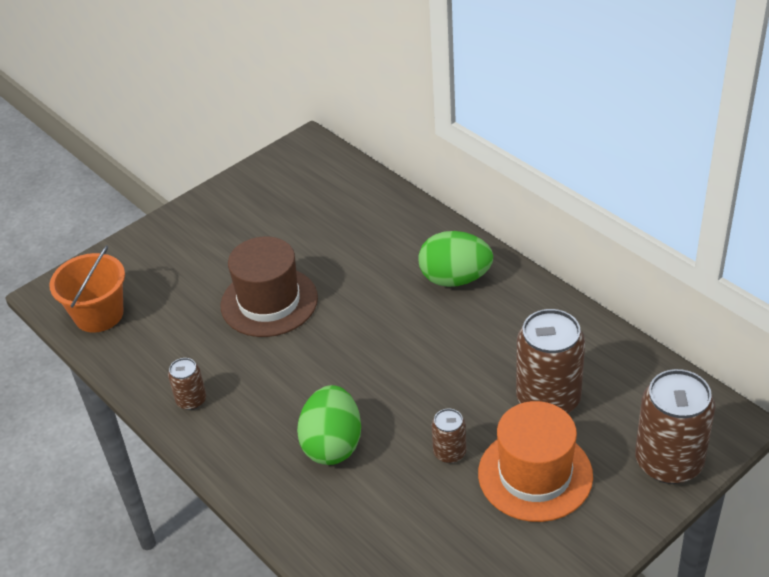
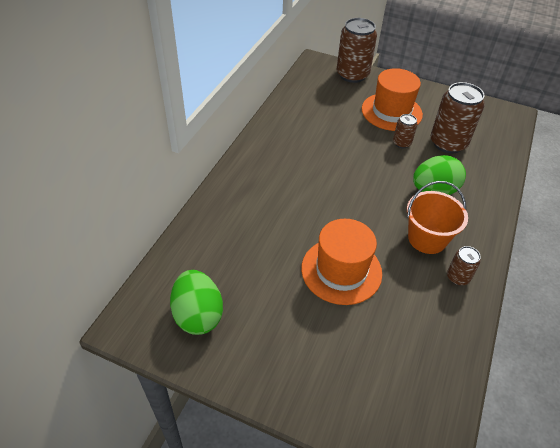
camera: 120 degrees left, 5 degrees up
orange bucket [49,245,125,333] -> orange bucket moved to [407,181,468,254]
brown hat [221,237,318,337] -> orange hat [301,219,382,305]
green egg [419,231,493,287] -> green egg moved to [170,270,223,335]
brown can [516,309,585,413] -> brown can moved to [431,82,485,154]

